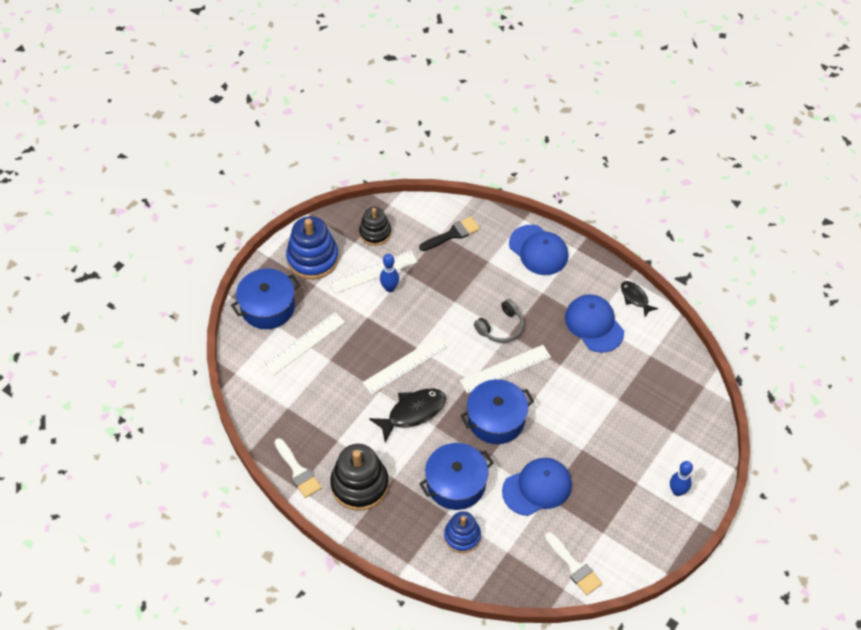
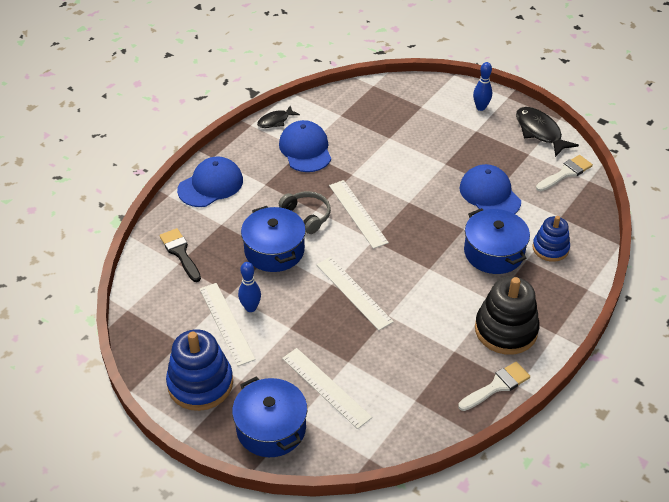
camera: 90 degrees left, 10 degrees down
black stacking toy [359,207,391,246] -> none
black fish [369,389,446,442] -> black fish moved to [516,107,579,157]
blue pot [460,379,534,444] -> blue pot moved to [241,206,306,272]
blue cap [565,294,624,353] -> blue cap turned 105 degrees clockwise [279,120,331,172]

